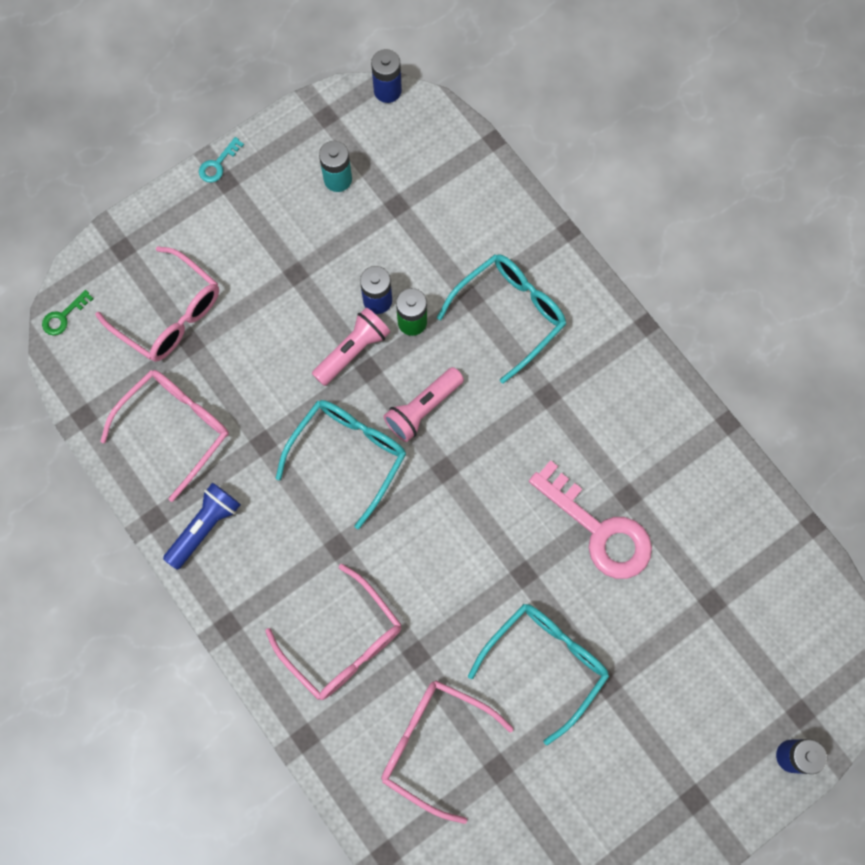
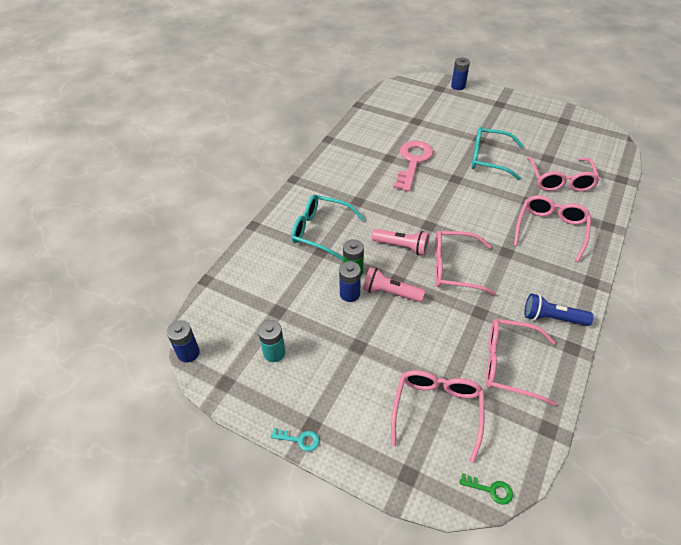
camera: 115 degrees left, 25 degrees down
turquoise glasses [276,400,406,529] -> pink glasses [435,231,496,296]

